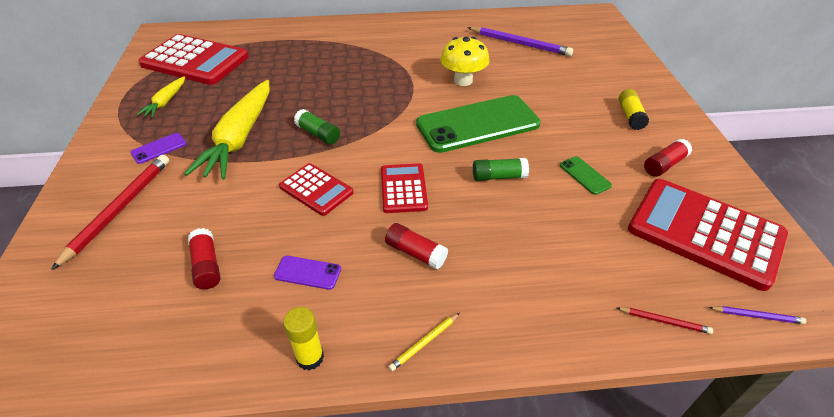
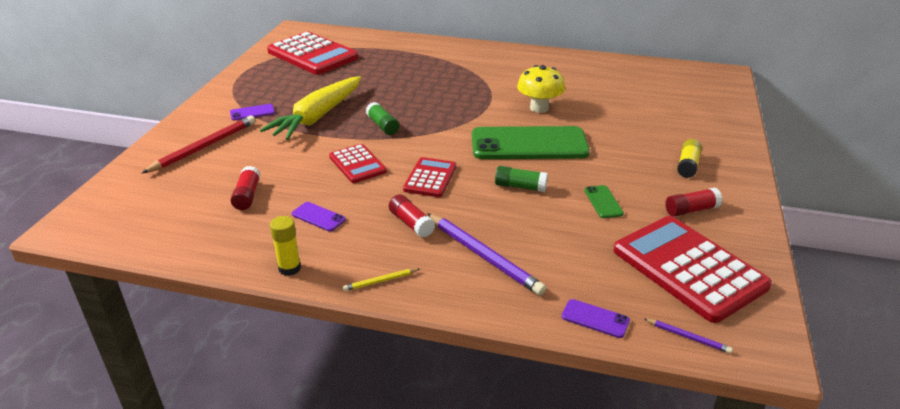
camera: 20 degrees right, 10 degrees down
yellow carrot [136,76,185,118] -> none
purple pencil [467,27,573,56] -> purple pencil moved to [427,213,546,296]
red pencil [617,307,713,334] -> purple phone [562,299,630,338]

